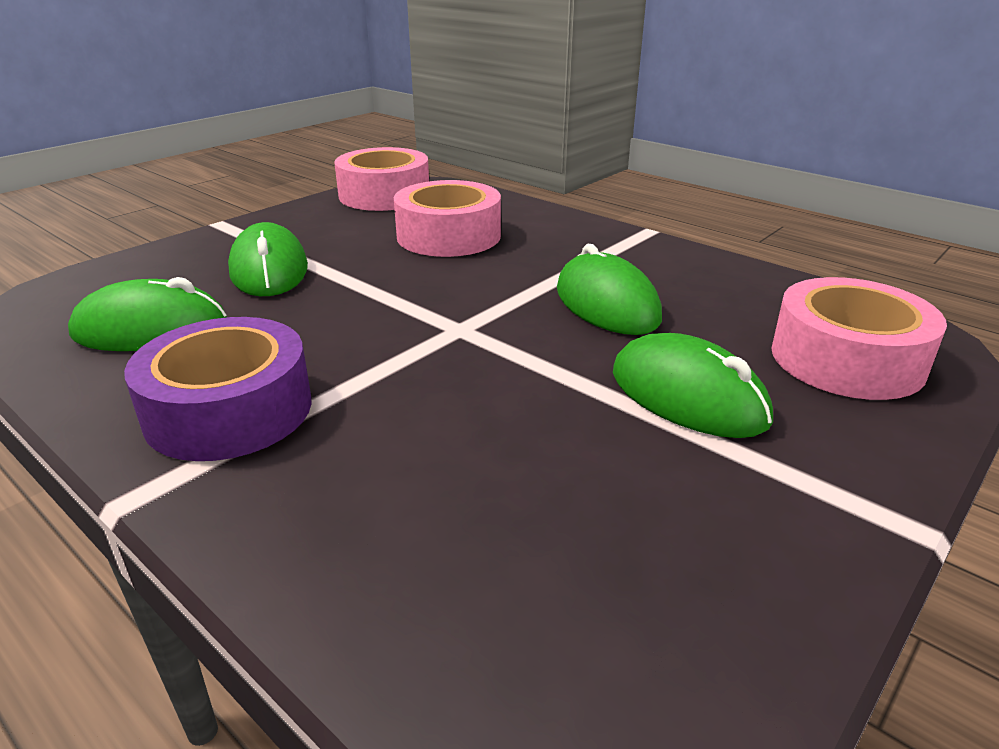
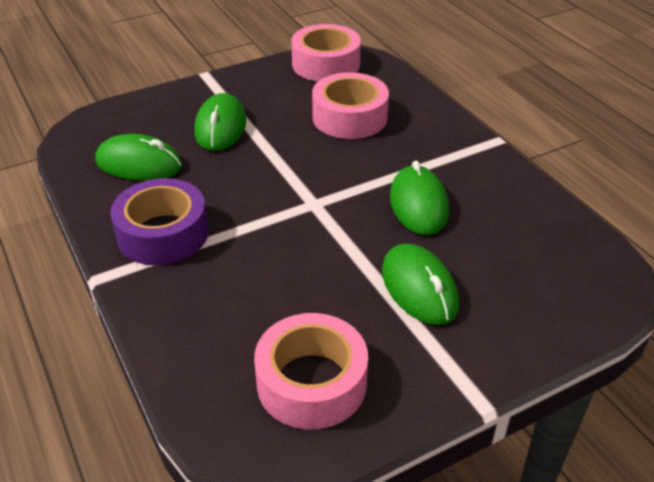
camera: 20 degrees right, 10 degrees up
pink tape [772,277,947,400] -> pink tape moved to [254,313,368,430]

